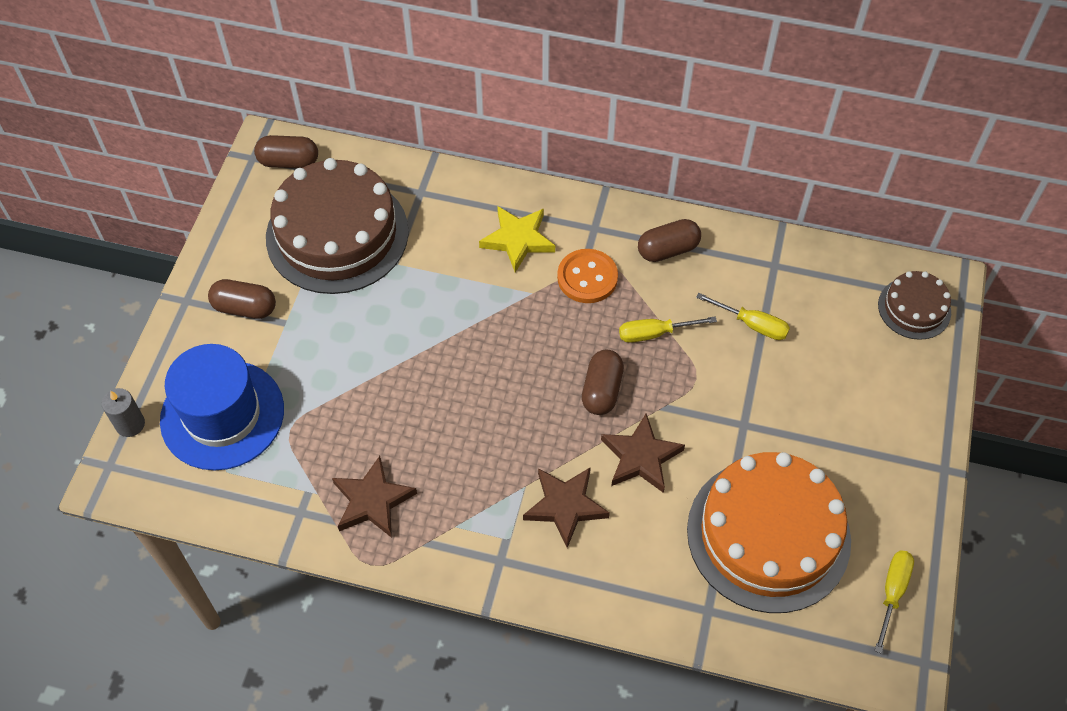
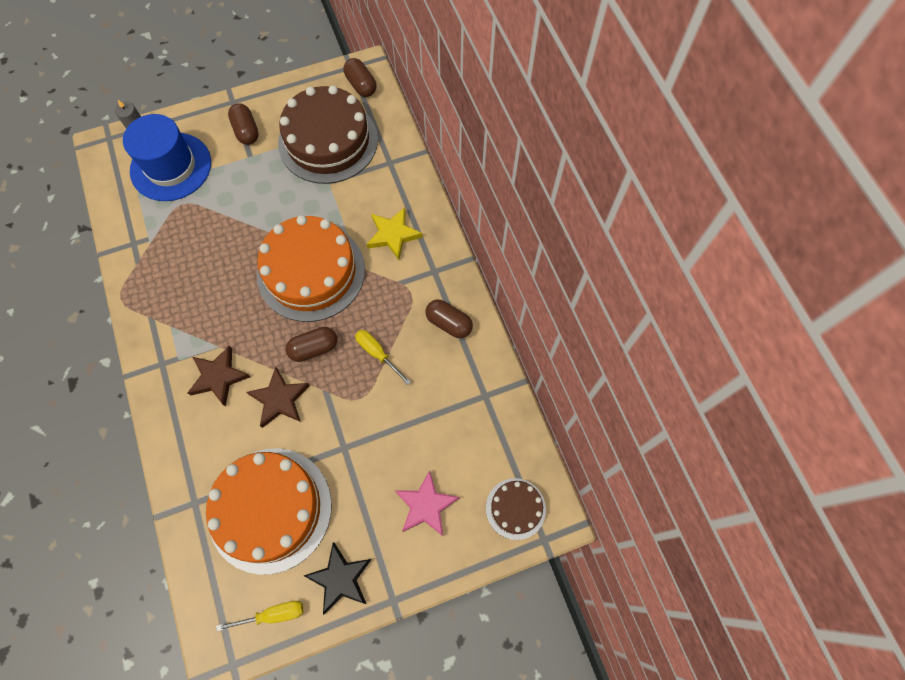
camera: 55 degrees right, 10 degrees up
brown star [332,456,417,538] -> none
orange button [557,249,618,303] -> none
yellow screwdriver [696,293,790,340] -> none
none -> orange cake [257,215,365,322]
none -> black star [304,542,372,615]
none -> pink star [395,470,460,536]

